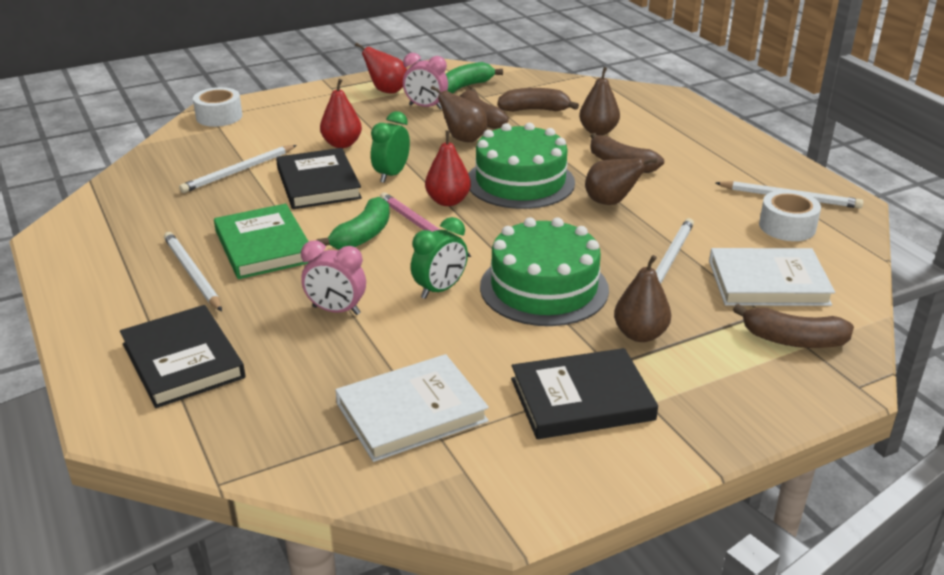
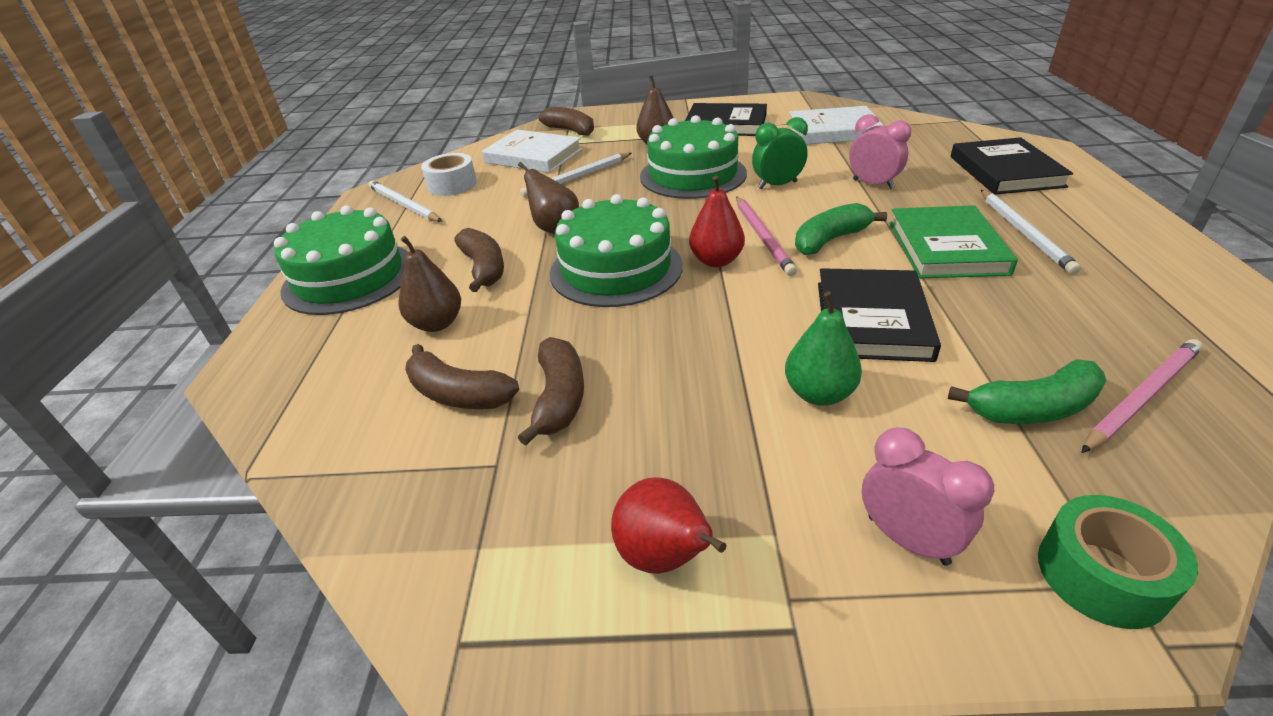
camera: 150 degrees left, 5 degrees up
white pencil [179,145,297,193] -> none
white tape [193,87,242,127] -> green tape [1038,495,1198,629]
red pear [320,79,362,148] -> green pear [785,292,862,406]
green clock [371,111,410,183] -> none
pink clock [403,53,448,110] -> pink clock moved to [862,427,994,566]
brown pear [431,86,488,142] -> none
green banana [446,62,503,94] -> green banana moved to [948,359,1106,424]
none -> green cake [274,206,408,315]
none -> pink pencil [1081,339,1203,453]

